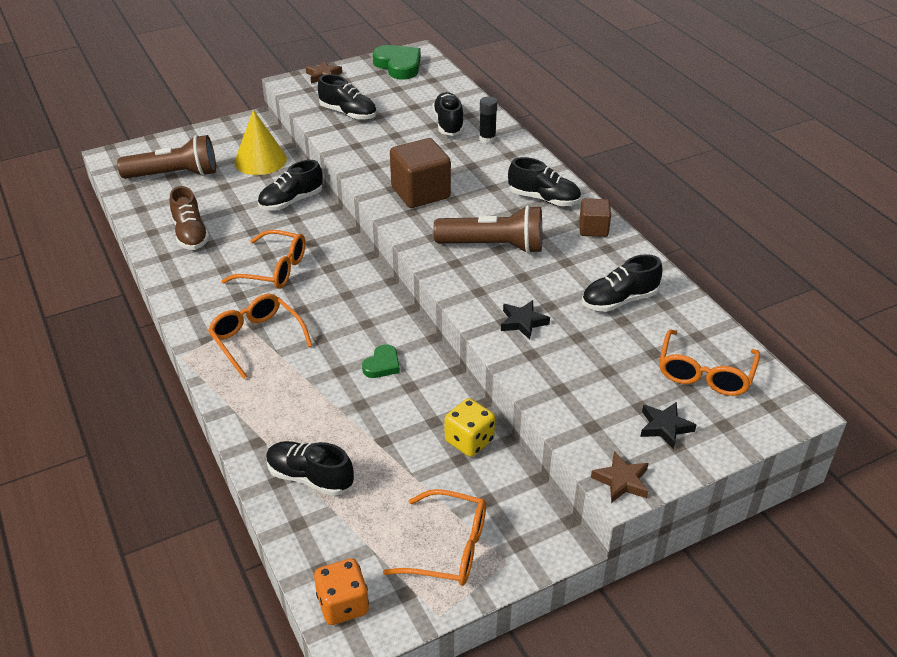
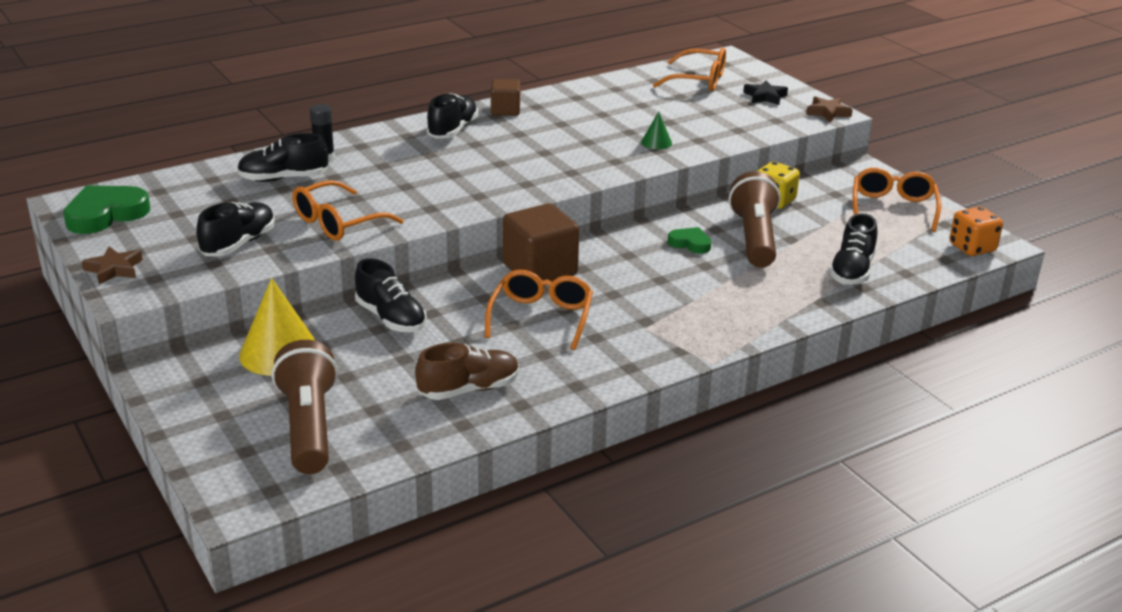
camera: 95 degrees left, 10 degrees down
orange glasses [208,294,312,379] -> orange glasses moved to [292,180,403,240]
brown cube [390,138,451,208] -> brown cube moved to [503,203,579,282]
brown flashlight [433,205,542,254] -> brown flashlight moved to [729,171,781,268]
black star [501,300,550,340] -> green cone [641,111,672,149]
black shoe [582,254,663,312] -> none

